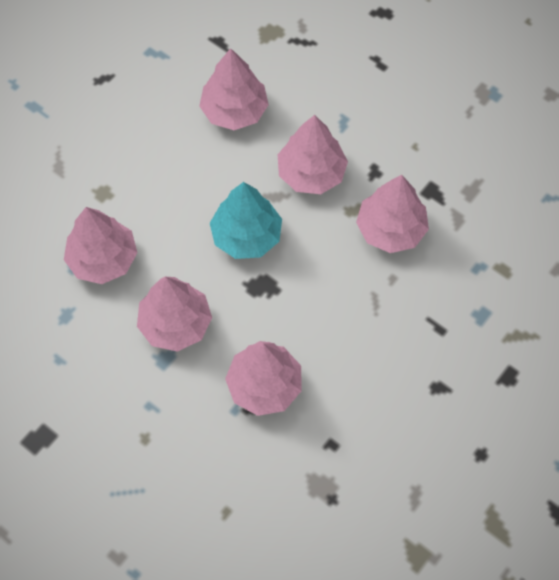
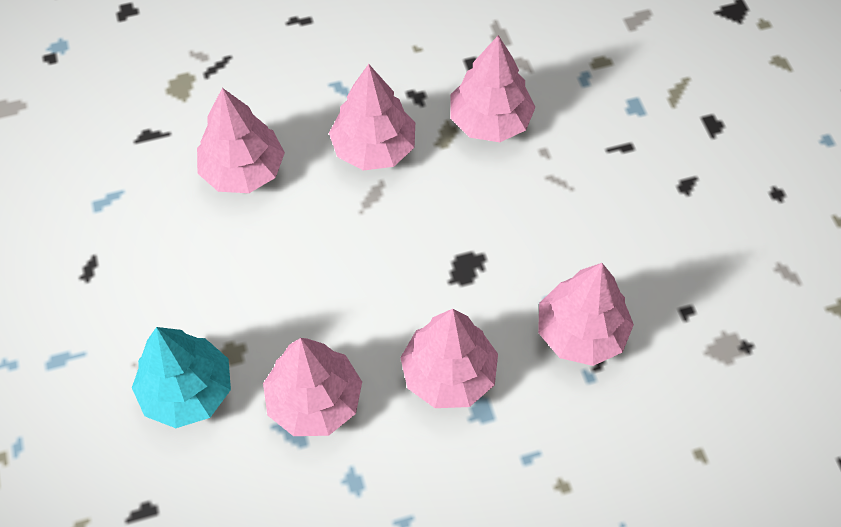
camera: 55 degrees left, 5 degrees down
turquoise tree [210,182,282,259] -> turquoise tree moved to [132,327,231,428]

